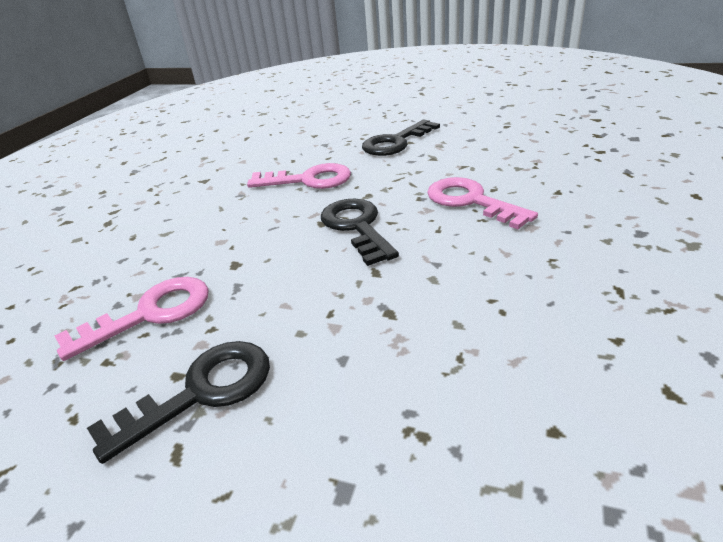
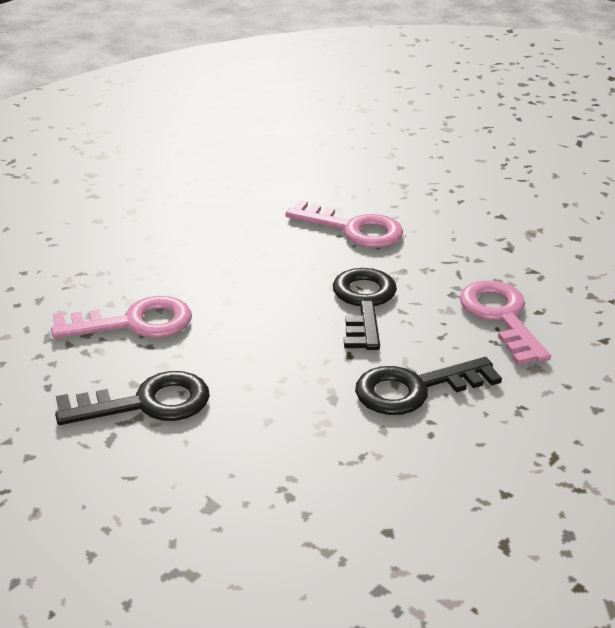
camera: 20 degrees right, 0 degrees up
black key [362,120,440,156] -> black key moved to [355,357,502,415]

